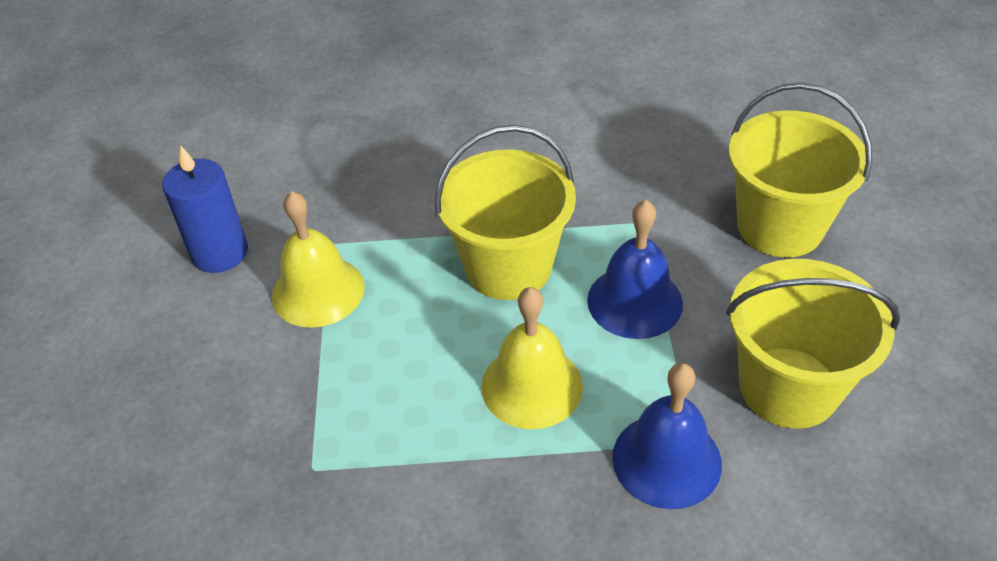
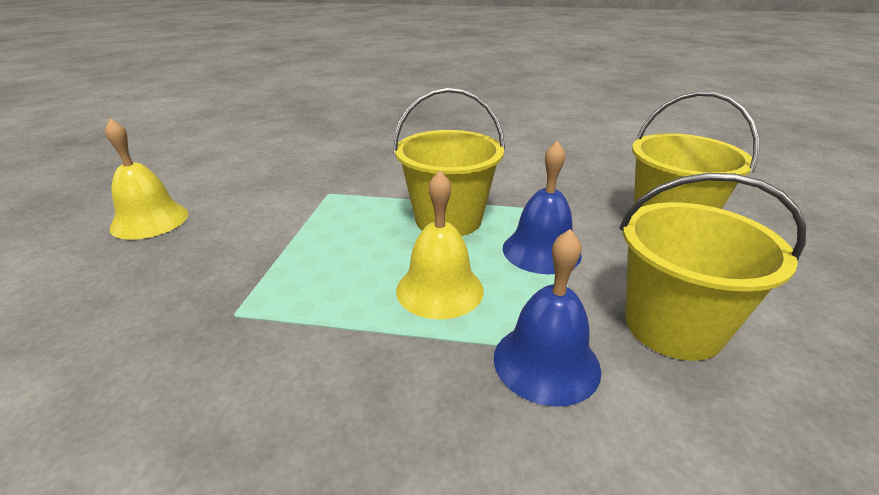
camera: 10 degrees right, 15 degrees down
blue candle [162,146,248,273] -> none
yellow bell [272,191,365,328] -> yellow bell moved to [105,118,189,240]

